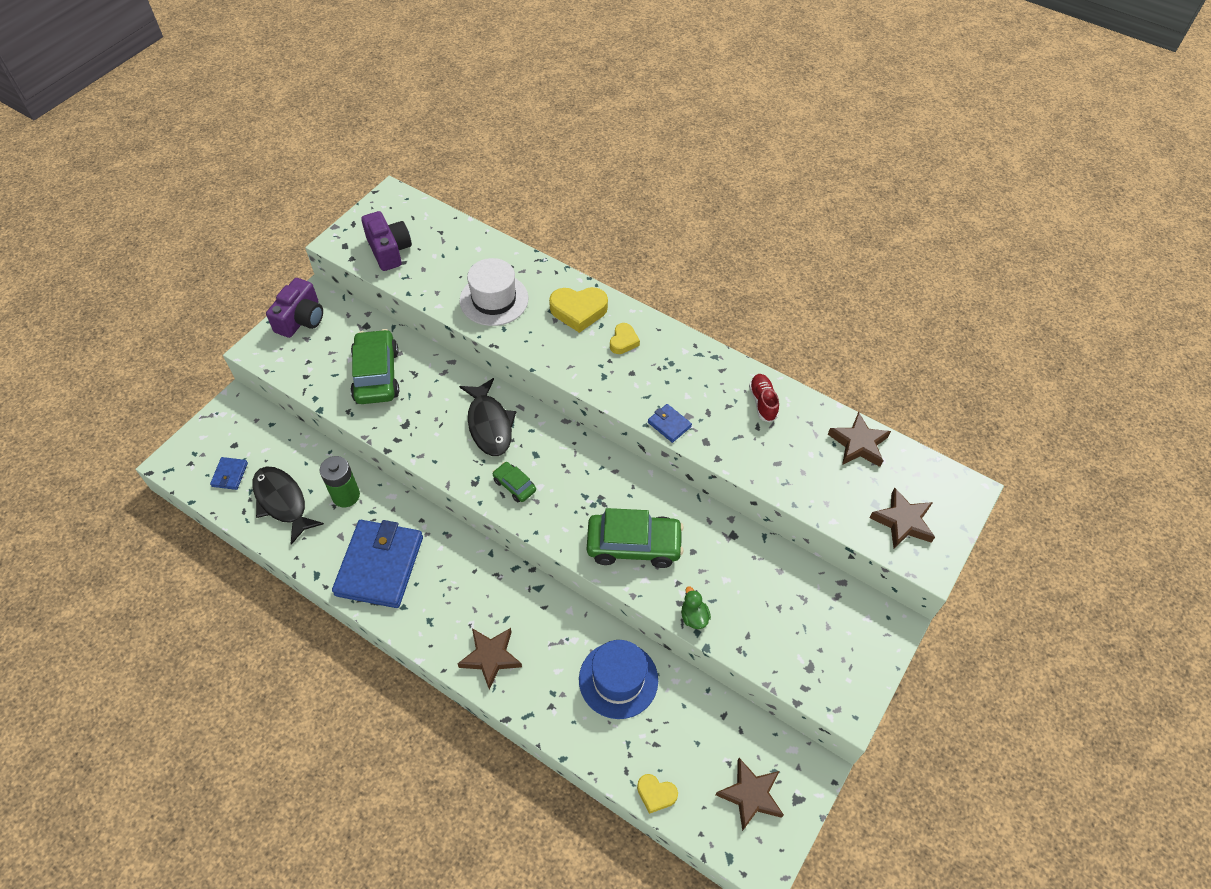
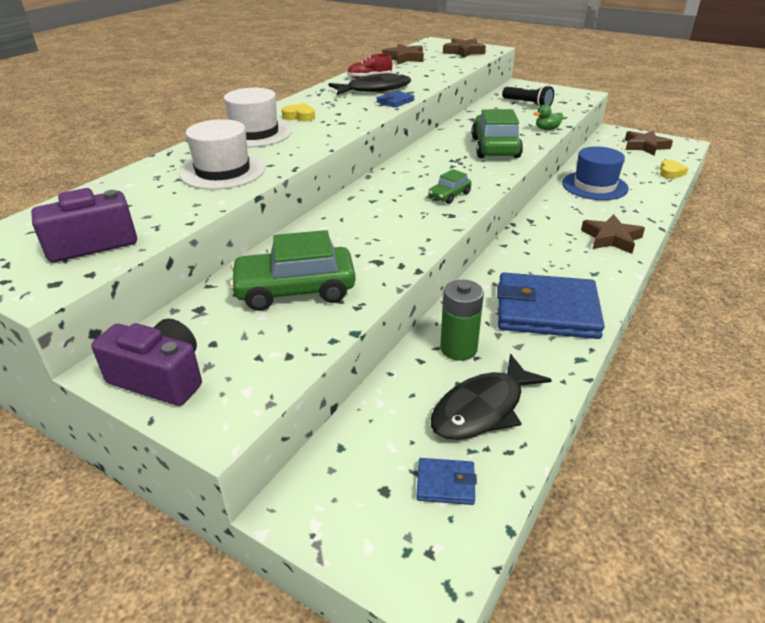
camera: 90 degrees left, 20 degrees down
black fish [459,378,516,456] -> black fish moved to [328,72,411,95]
yellow heart [549,287,608,333] -> white hat [224,88,292,147]
none -> black flashlight [502,85,554,107]

